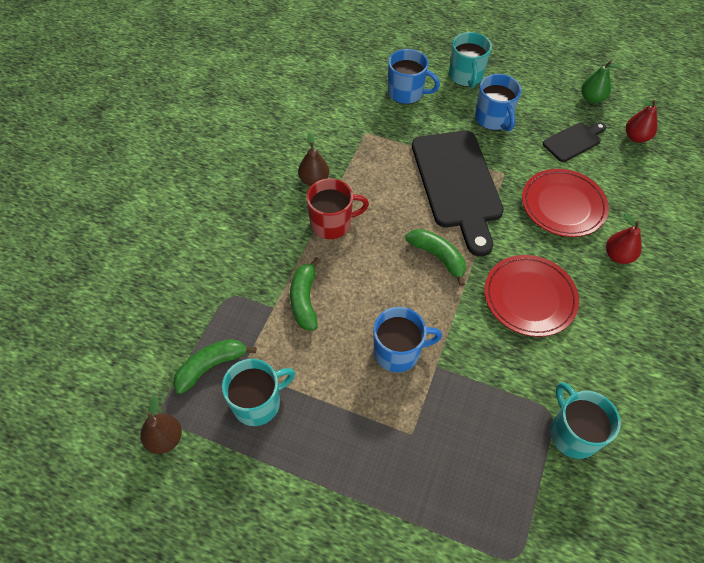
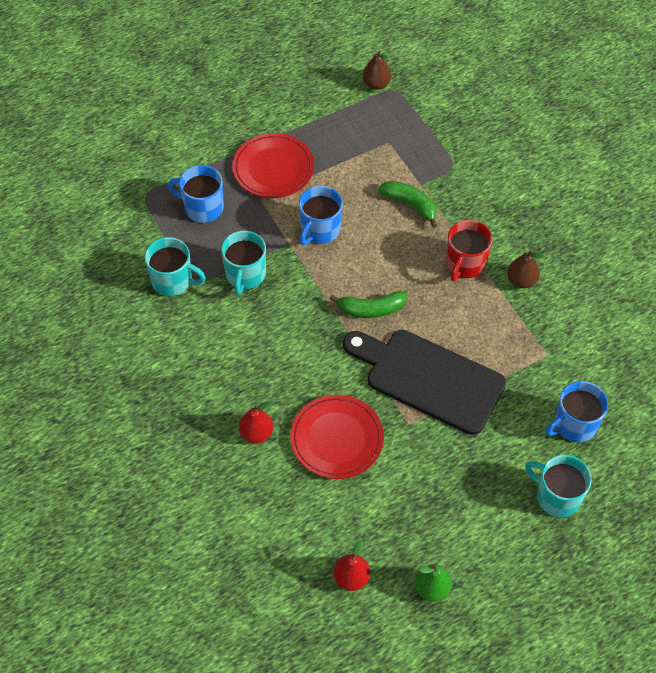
camera: 130 degrees right, 0 degrees up
green banana [173,339,256,394] -> none
turquoise mug [222,359,295,426] -> turquoise mug moved to [221,231,266,295]
blue mug [475,74,522,132] -> blue mug moved to [168,165,224,223]
red plate [484,255,579,337] -> red plate moved to [232,133,314,198]
black cutting board [543,122,606,162] -> none

